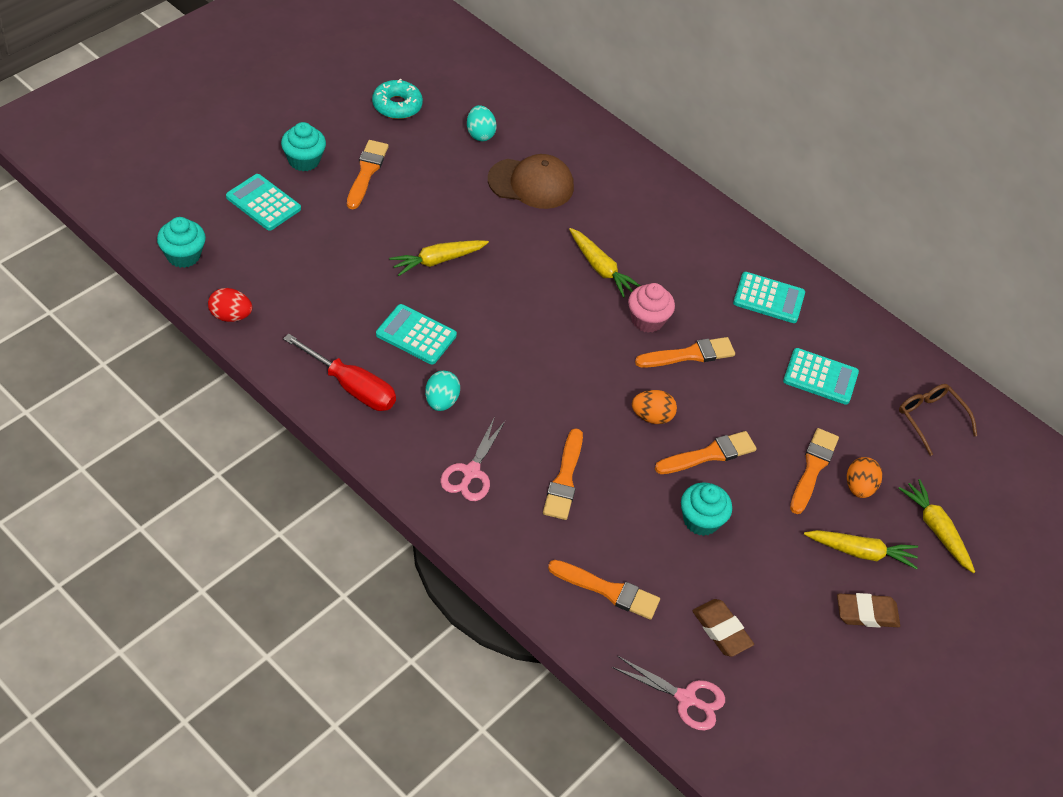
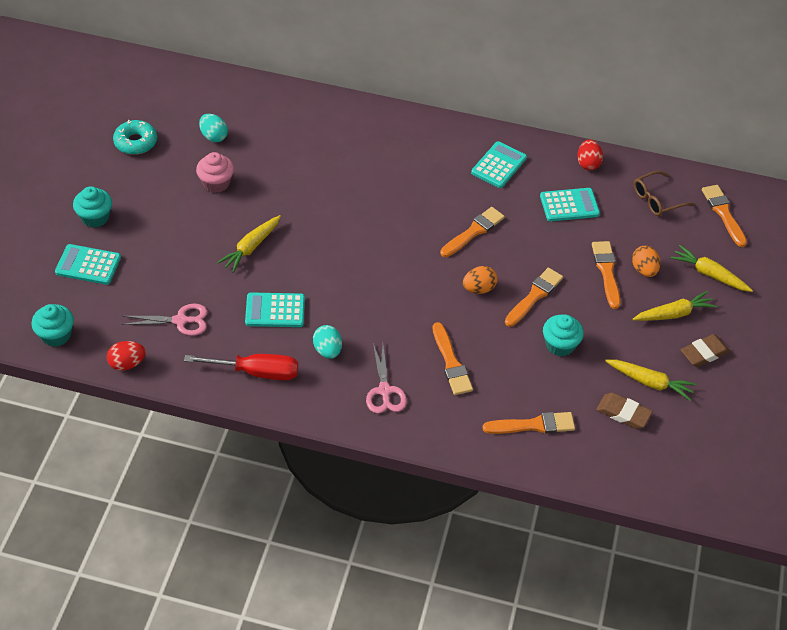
camera: 25 degrees left, 0 degrees up
orange brush [347,140,388,209] -> orange brush moved to [702,185,747,247]
brown cap [488,154,574,209] -> none
yellow carrot [569,228,641,298] -> yellow carrot moved to [605,360,696,401]
pink scissors [612,656,725,731] -> pink scissors moved to [122,304,207,336]
pink cupcake [628,283,675,333] -> pink cupcake moved to [196,152,234,193]
turquoise calculator [733,272,805,323] -> turquoise calculator turned 45 degrees counterclockwise [471,141,527,188]
brown glasses [899,384,977,456] -> brown glasses turned 60 degrees counterclockwise [634,171,694,216]
none -> red egg [577,139,603,170]

